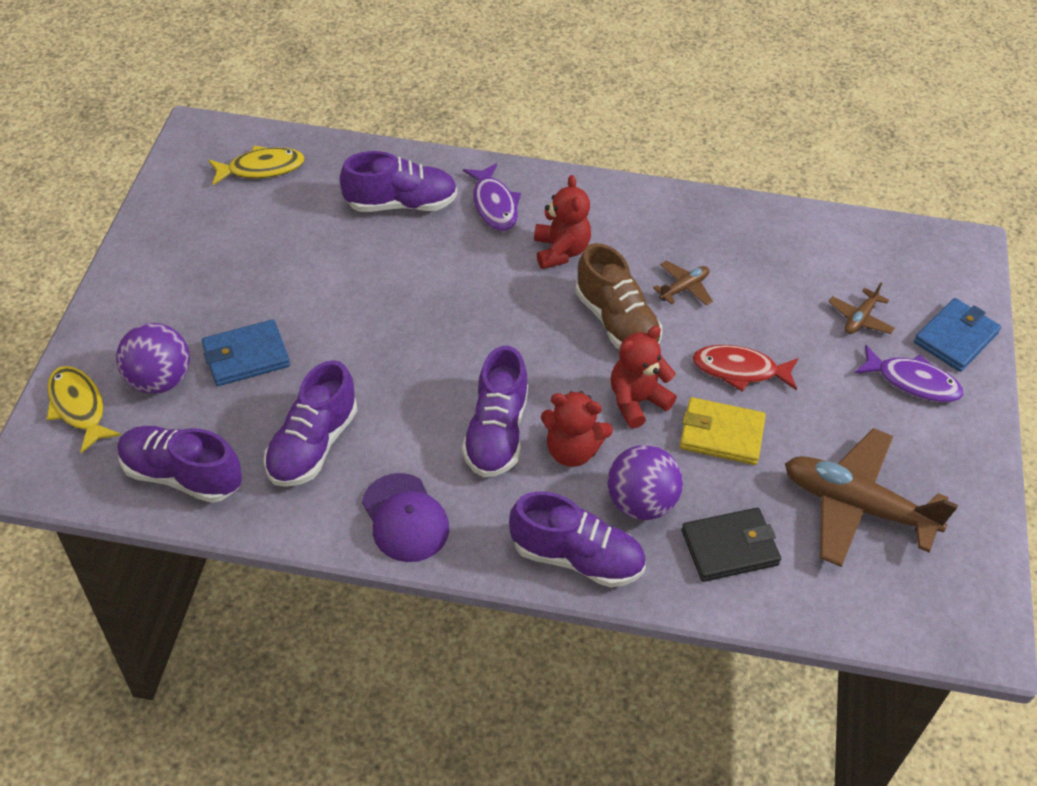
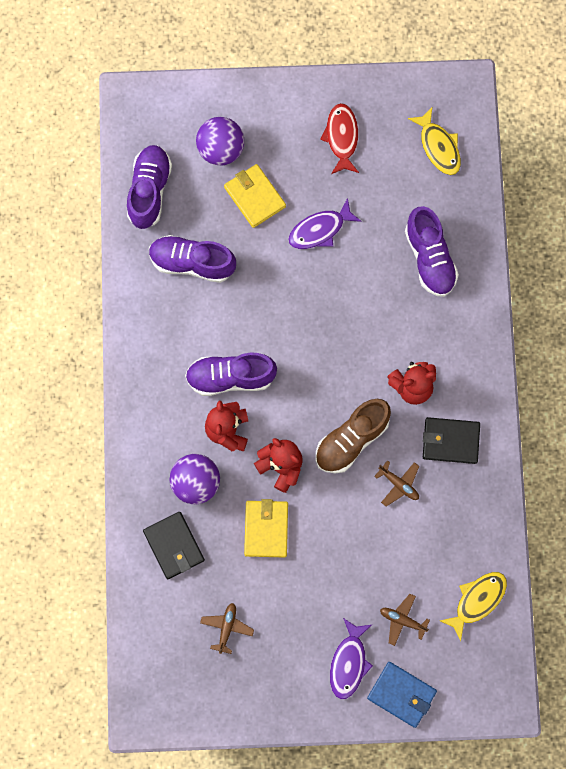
camera: 80 degrees right, 25 degrees up
yellow fish [47,366,121,453] -> yellow fish moved to [440,572,507,641]
blue wallet [202,319,290,386] -> yellow wallet [224,164,286,228]
purple cap [362,473,449,562] -> none
purple fish [463,163,521,231] -> purple fish moved to [288,198,362,249]
purple shoe [509,491,646,587] -> none
red fish [692,345,798,392] -> red fish moved to [320,103,359,174]
brown plane [785,428,958,567] -> brown plane [200,603,254,654], size x0.45
none -> black wallet [423,417,480,464]

